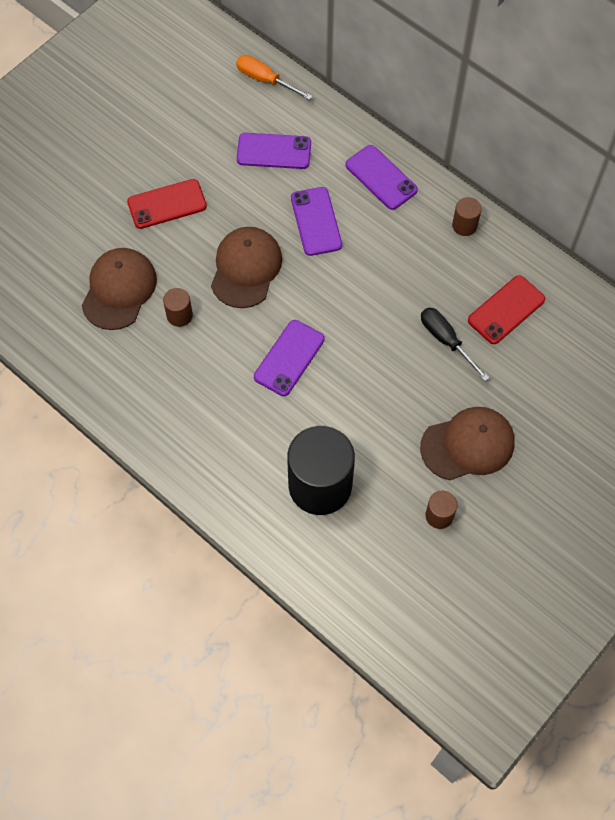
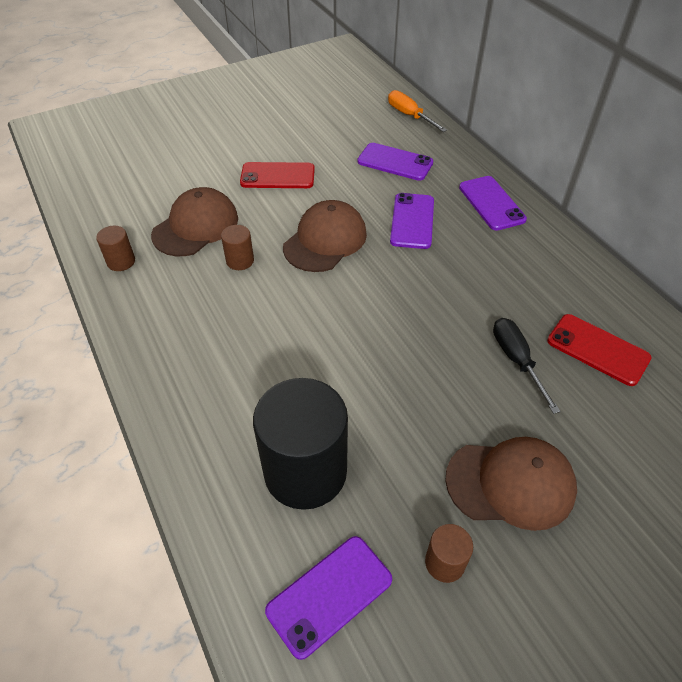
camera: 20 degrees right, 15 degrees down
purple phone [254,320,325,396] -> purple phone moved to [265,536,392,660]
brown cylinder [452,197,482,236] -> brown cylinder moved to [96,226,135,271]
red phone [468,275,545,344] -> red phone turned 60 degrees clockwise [547,314,652,386]

